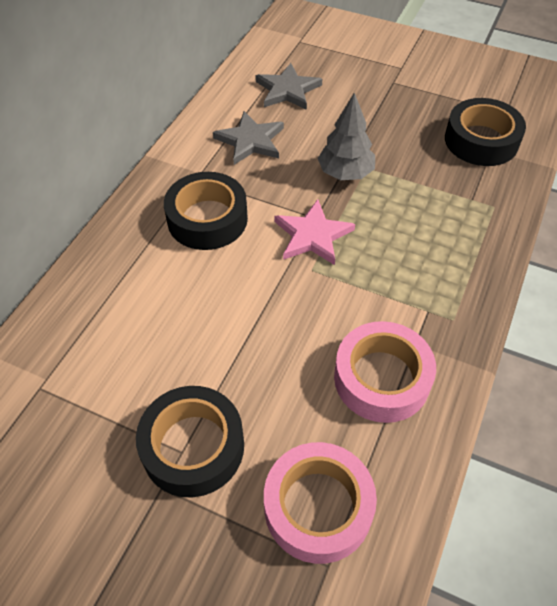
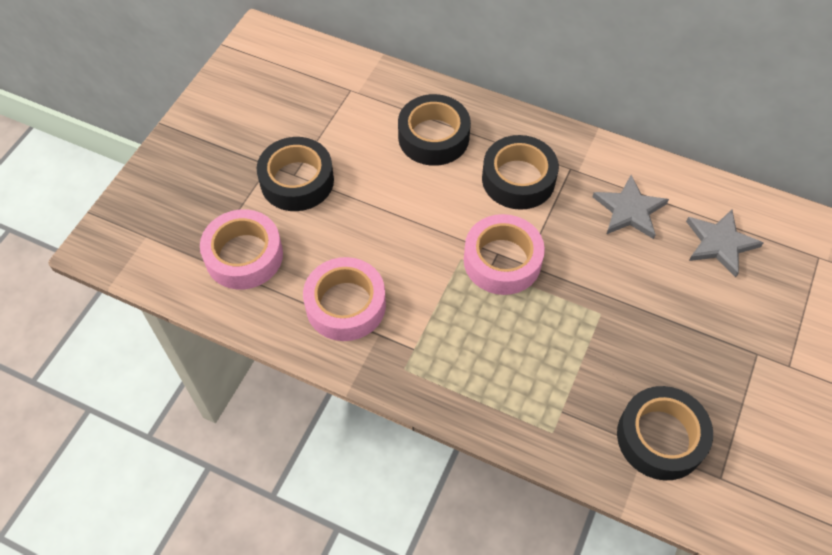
camera: 90 degrees right, 5 degrees up
pink star [274,199,355,265] -> pink tape [464,214,545,295]
grey tree [318,93,375,180] -> none
none -> black tape [398,94,471,166]

